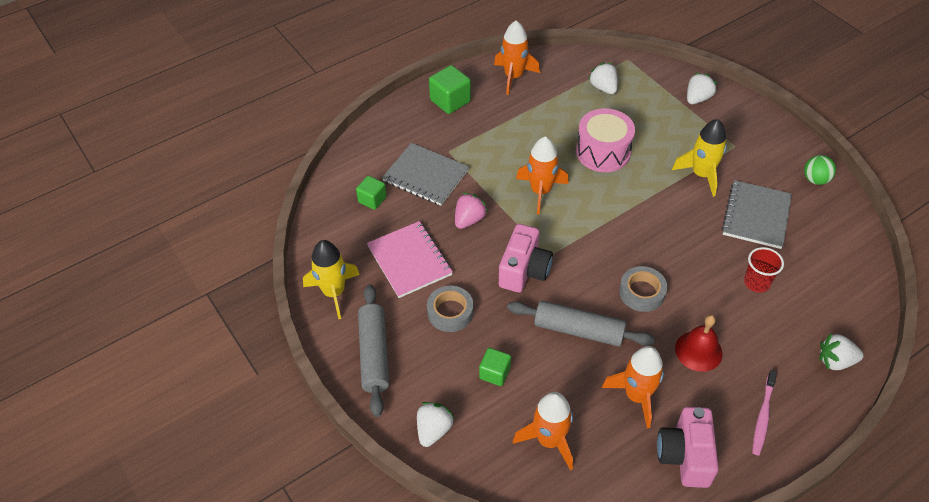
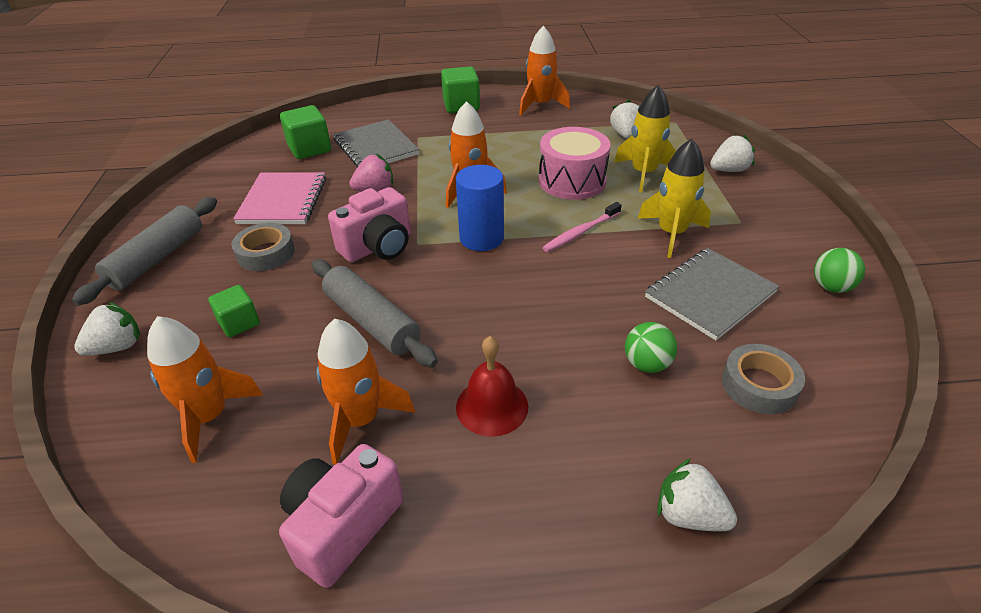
camera: 30 degrees right, 10 degrees down
yellow rocket [303,240,360,319] -> yellow rocket moved to [614,85,676,193]
green cube [356,176,387,210] -> green cube [280,105,331,159], size x1.55
grey tape [619,266,667,312] -> grey tape moved to [722,344,805,414]
red cup [744,247,784,293] -> green ball [625,322,677,373]
pink toothbrush [752,370,777,456] -> pink toothbrush moved to [542,202,621,252]
none -> blue cylinder [456,165,504,251]

